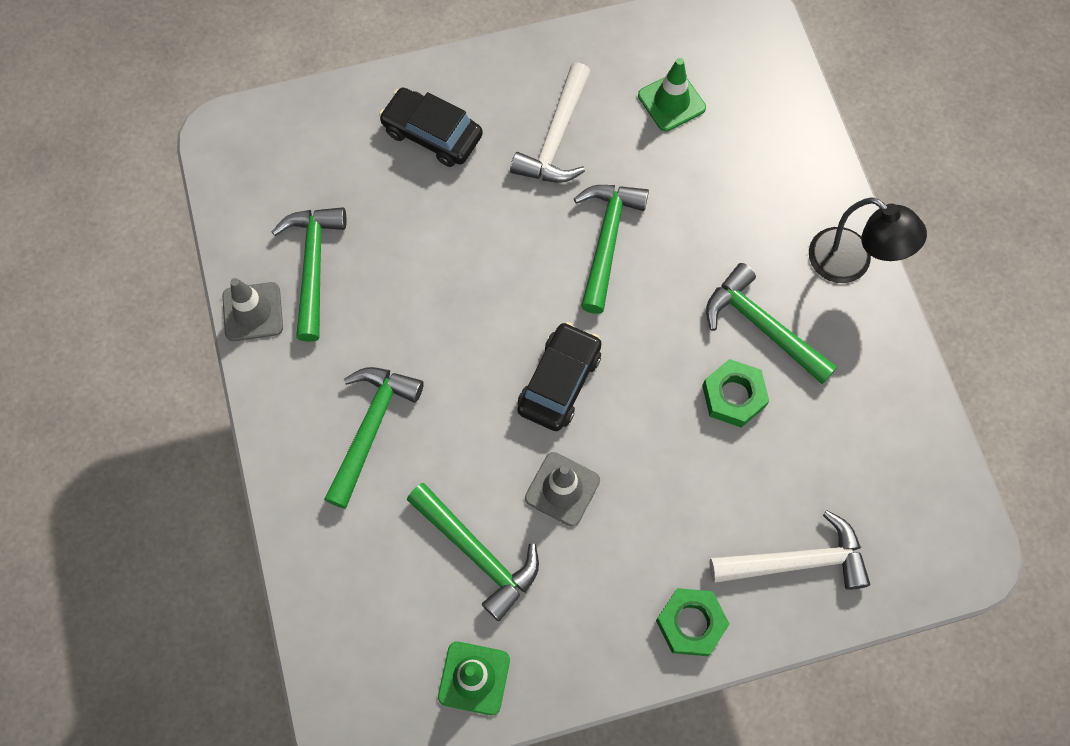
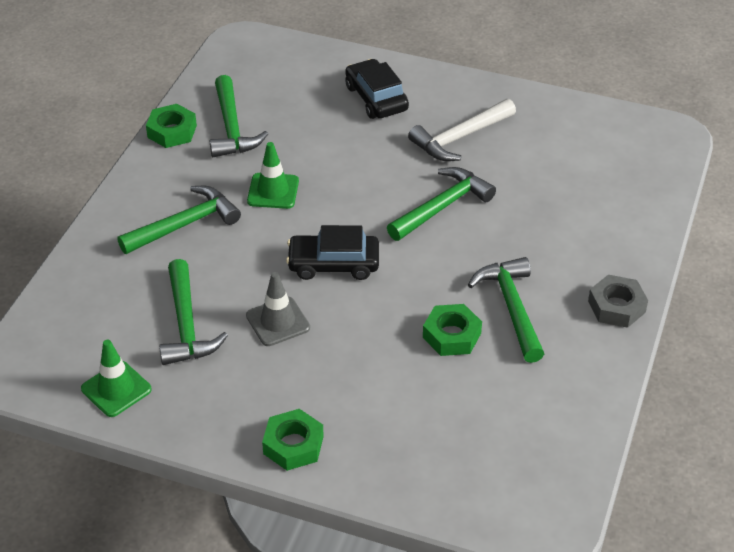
camera: 35 degrees right, 25 degrees down
grey traffic cone [222,278,283,341] -> green nut [146,104,197,148]
green hammer [272,207,347,342] -> green hammer turned 135 degrees clockwise [210,75,268,157]
black car [517,322,602,431] -> black car turned 150 degrees counterclockwise [286,225,379,280]
green traffic cone [638,58,706,131] -> green traffic cone moved to [247,142,299,209]
white hammer [710,510,870,590] -> none
black lamp [809,197,927,283] -> grey nut [588,275,648,328]

